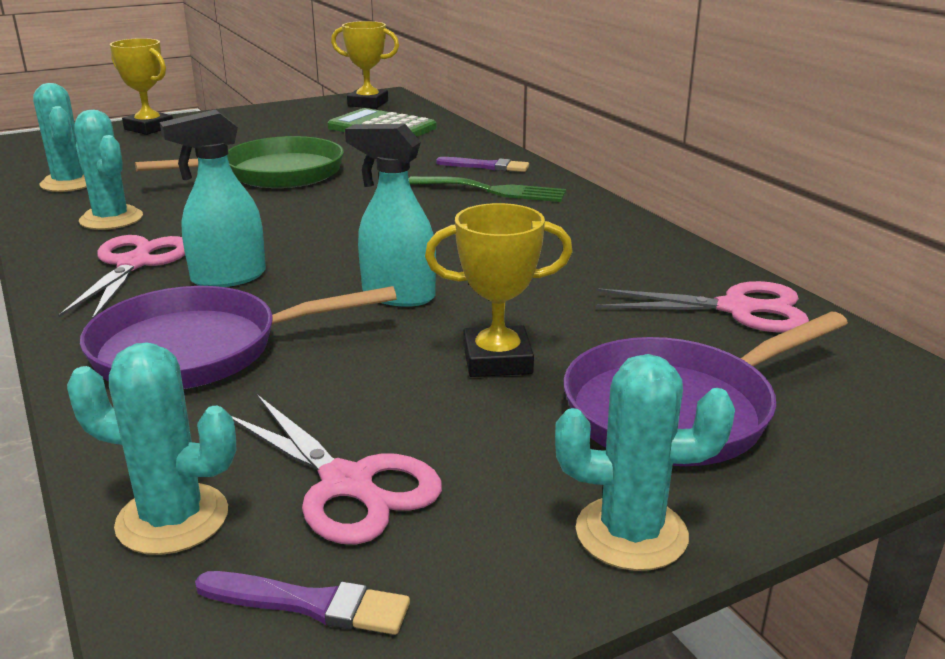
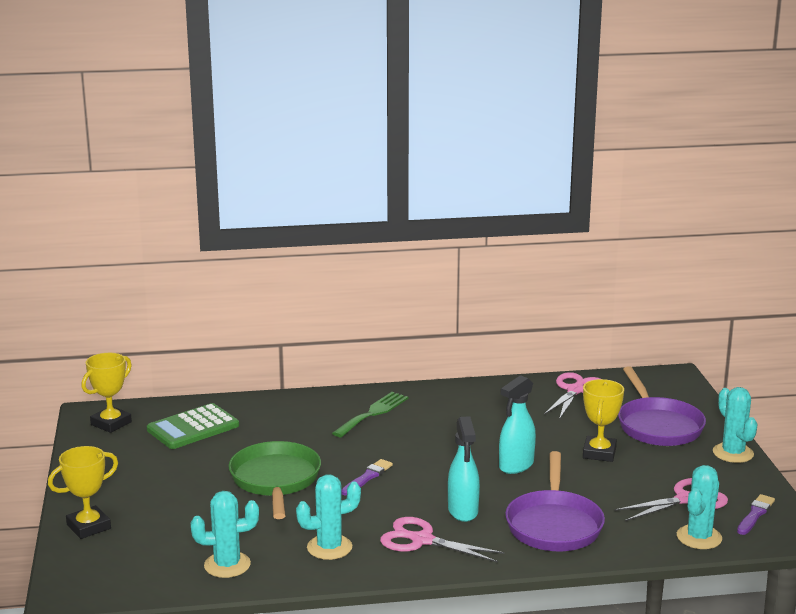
camera: 70 degrees left, 5 degrees down
purple brush [436,157,529,172] -> purple brush moved to [341,459,393,495]
turquoise cactus [555,354,735,571] -> turquoise cactus turned 45 degrees counterclockwise [713,387,757,463]

